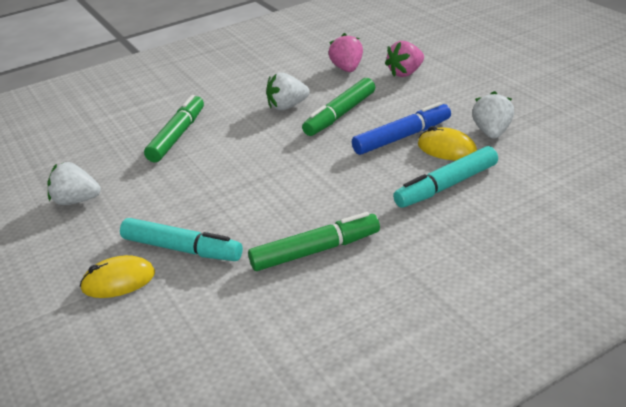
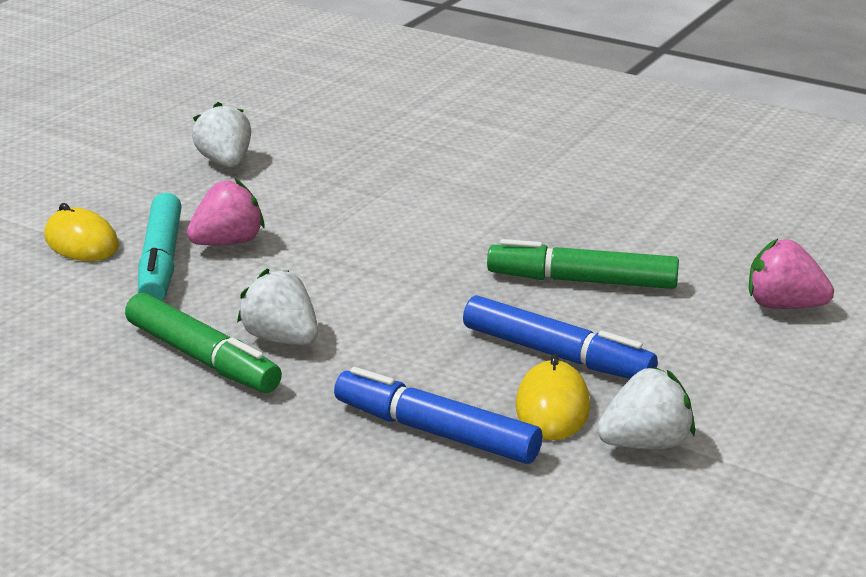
camera: 60 degrees right, 5 degrees down
green marker [144,95,204,162] -> none
white strawberry [266,72,310,110] -> white strawberry moved to [237,268,318,345]
pink strawberry [328,33,363,72] -> pink strawberry moved to [187,179,265,245]
turquoise marker [393,146,498,208] -> blue marker [334,367,542,464]

